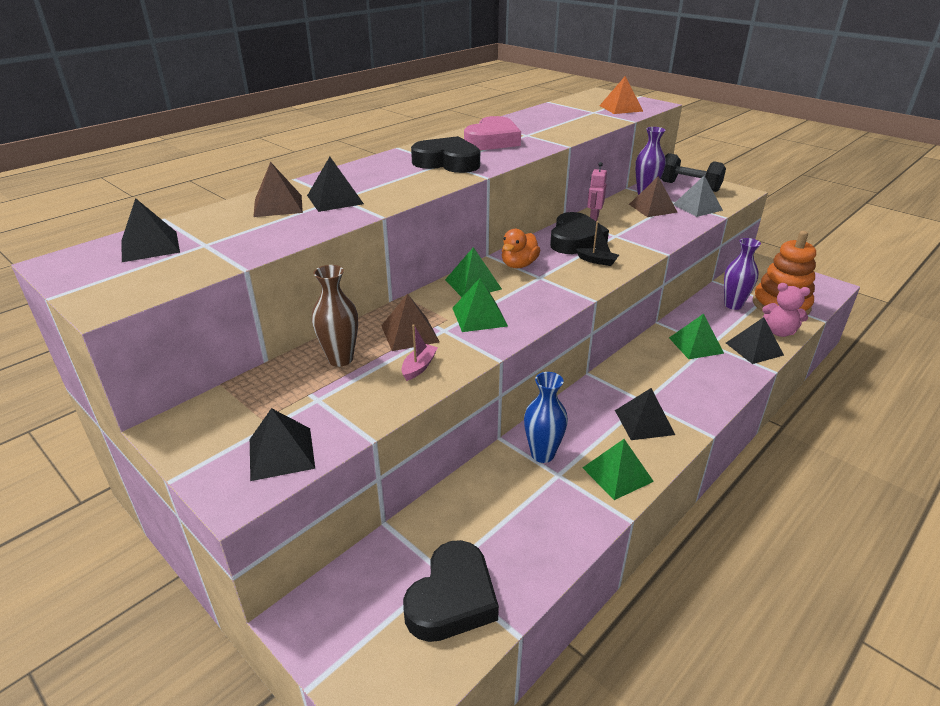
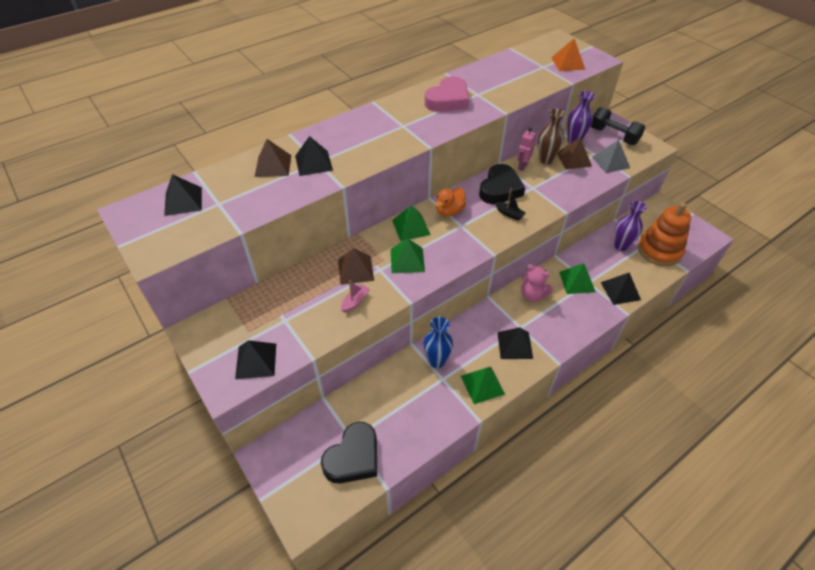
camera: 10 degrees right, 15 degrees up
brown vase [312,265,358,367] -> brown vase moved to [538,109,565,164]
black heart [411,136,480,173] -> none
pink teddy bear [762,283,810,337] -> pink teddy bear moved to [521,264,553,302]

